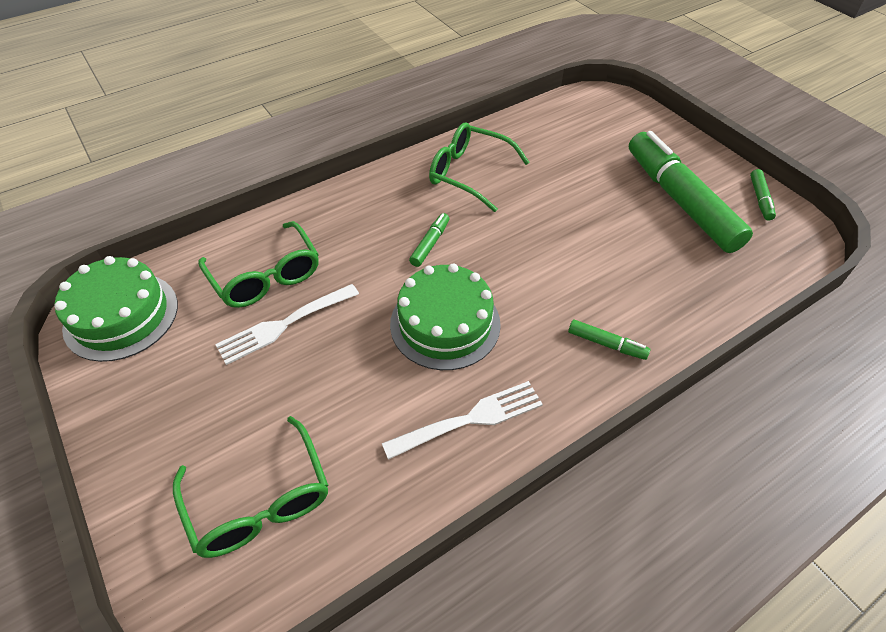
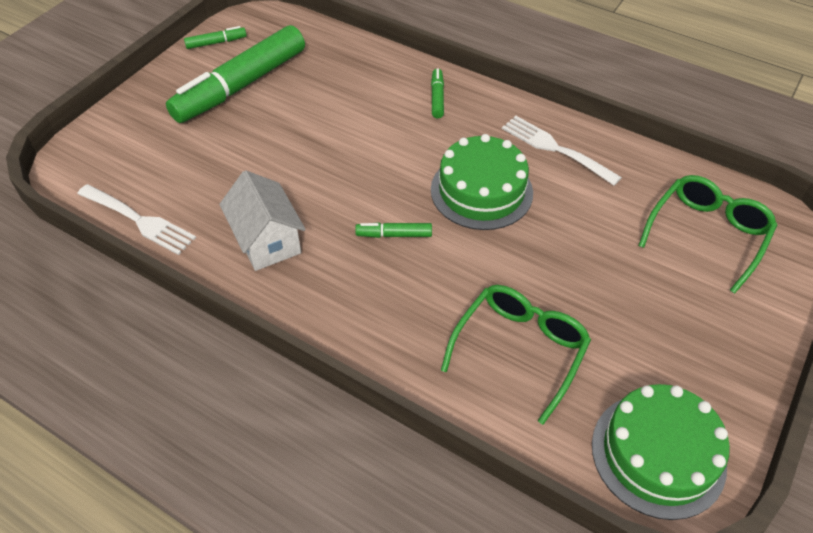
camera: 115 degrees left, 0 degrees up
white fork [215,284,359,365] -> white fork moved to [77,184,196,255]
green glasses [429,122,530,212] -> white house [219,170,306,271]

